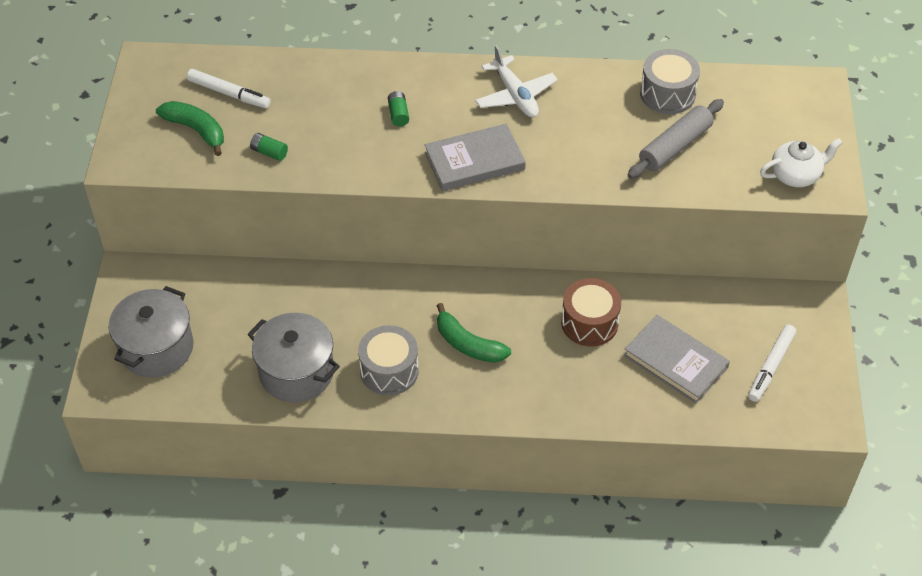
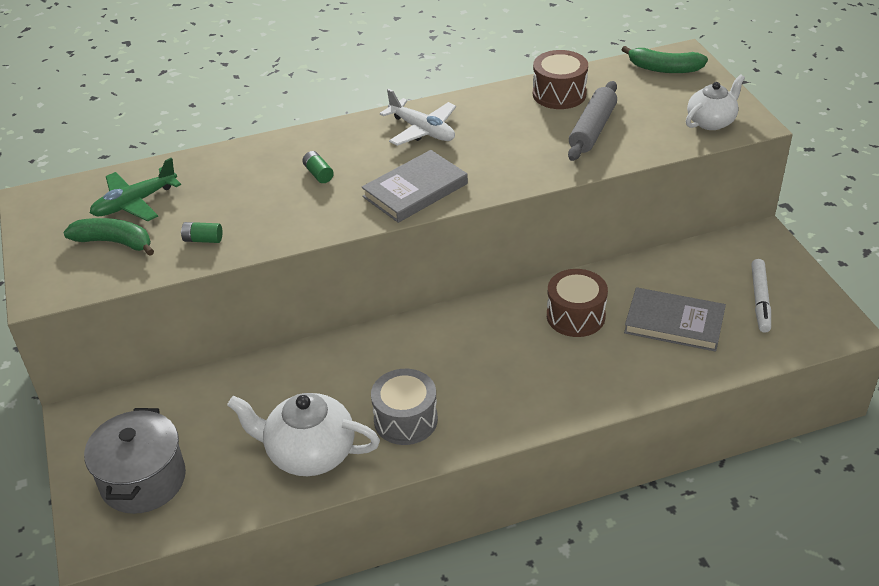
camera: 20 degrees left, 10 degrees down
white marker [187,69,271,108] -> green plane [90,158,181,221]
grey pot [248,313,340,403] -> white teapot [227,393,380,476]
green banana [437,303,511,363] -> green banana moved to [622,46,708,73]
grey drum [640,49,700,114] -> brown drum [533,50,588,109]

